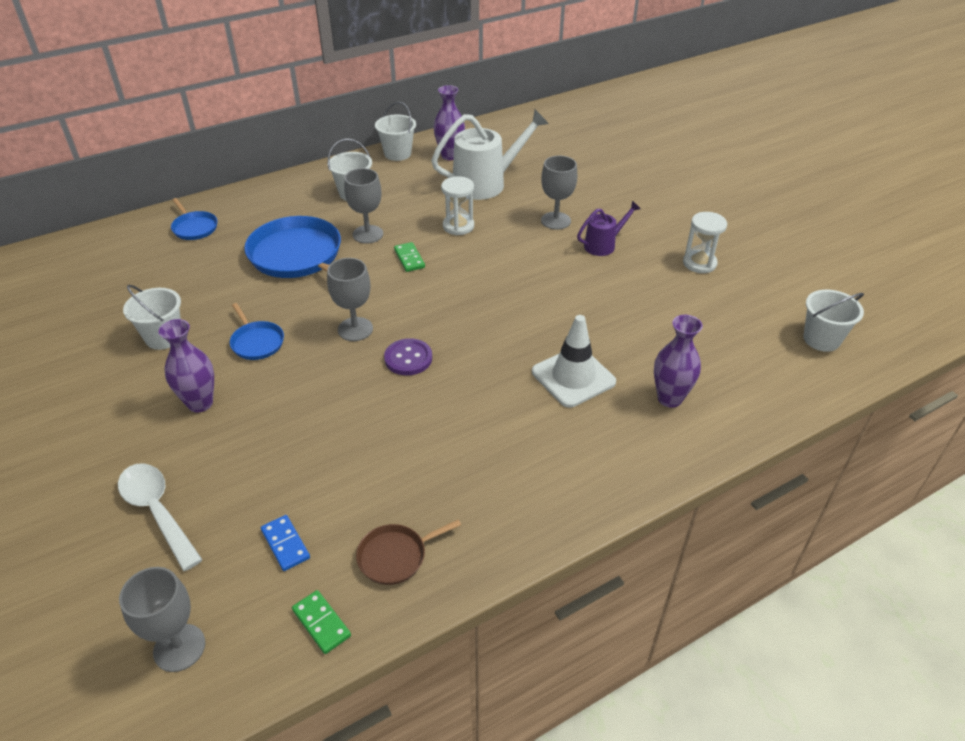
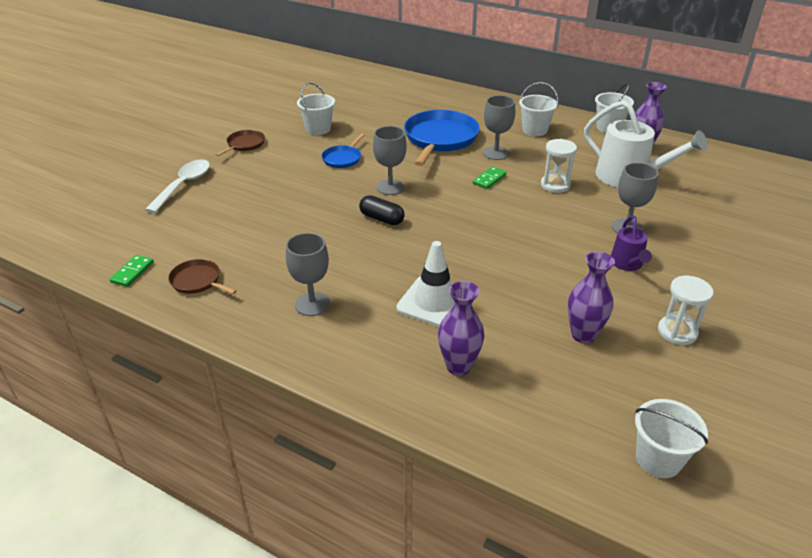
camera: 60 degrees right, 5 degrees down
grey goblet [119,567,205,672] -> grey goblet moved to [286,233,330,316]
purple vase [159,319,214,413] -> purple vase moved to [568,252,615,344]
blue pan [171,198,217,240] -> none
blue domino [261,515,310,571] -> none
purple button [384,338,432,375] -> black capsule [359,195,405,225]
purple watering can [577,201,641,256] -> purple watering can turned 60 degrees clockwise [611,215,652,271]
none -> brown pan [215,130,265,156]

